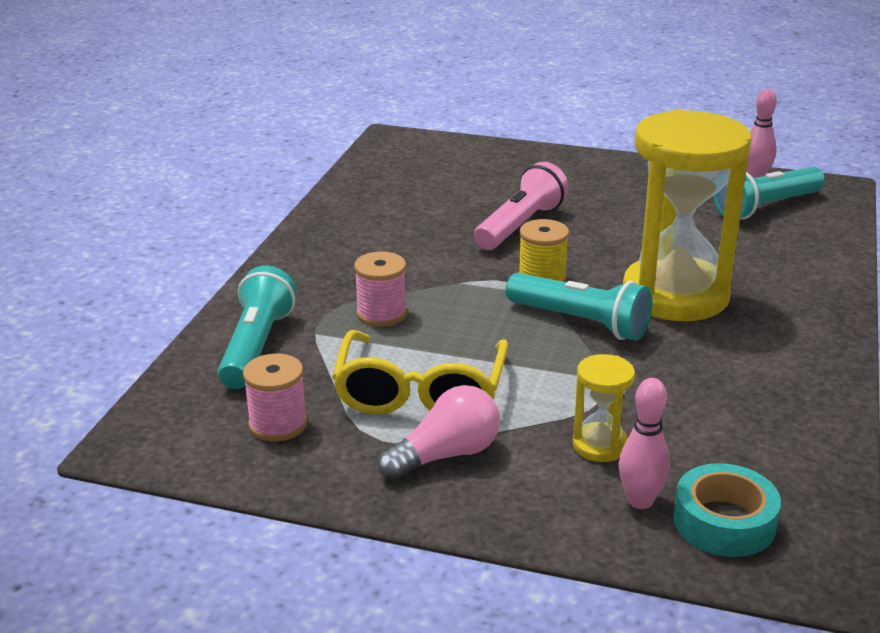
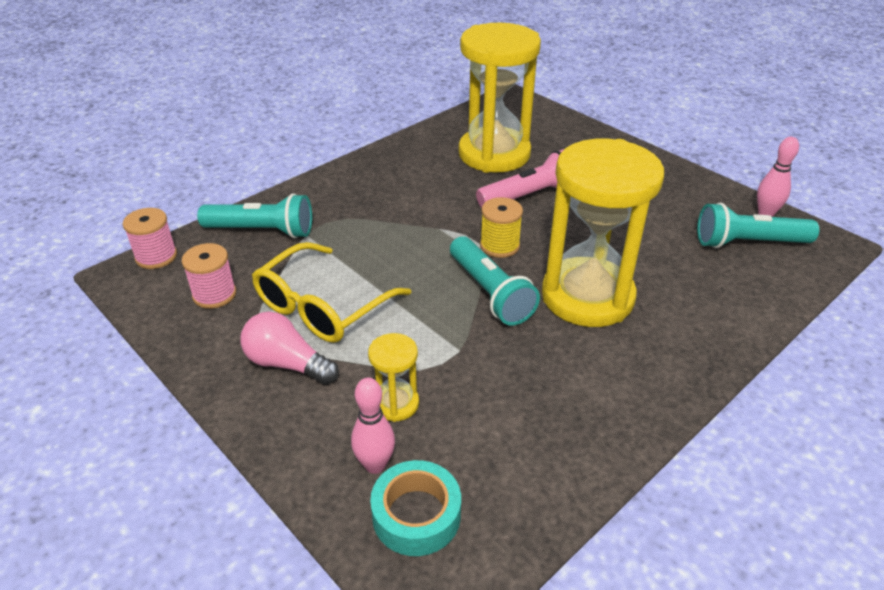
camera: 30 degrees right, 10 degrees up
turquoise flashlight [218,266,296,389] -> turquoise flashlight turned 60 degrees clockwise [197,193,312,239]
pink spool [354,252,407,327] -> pink spool moved to [123,208,177,269]
pink light bulb [377,385,500,480] -> pink light bulb turned 150 degrees counterclockwise [240,312,339,385]
none -> yellow hourglass [459,23,541,173]

